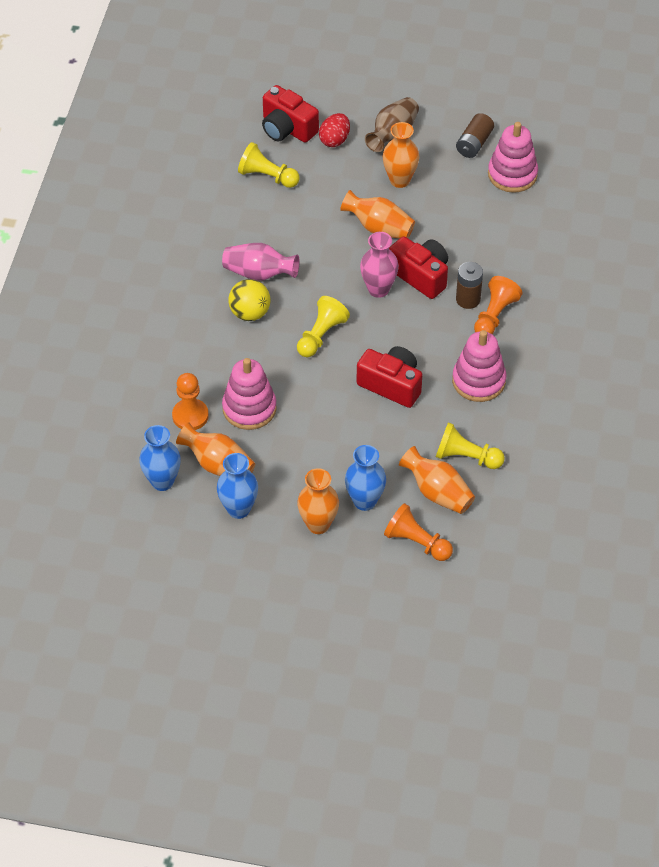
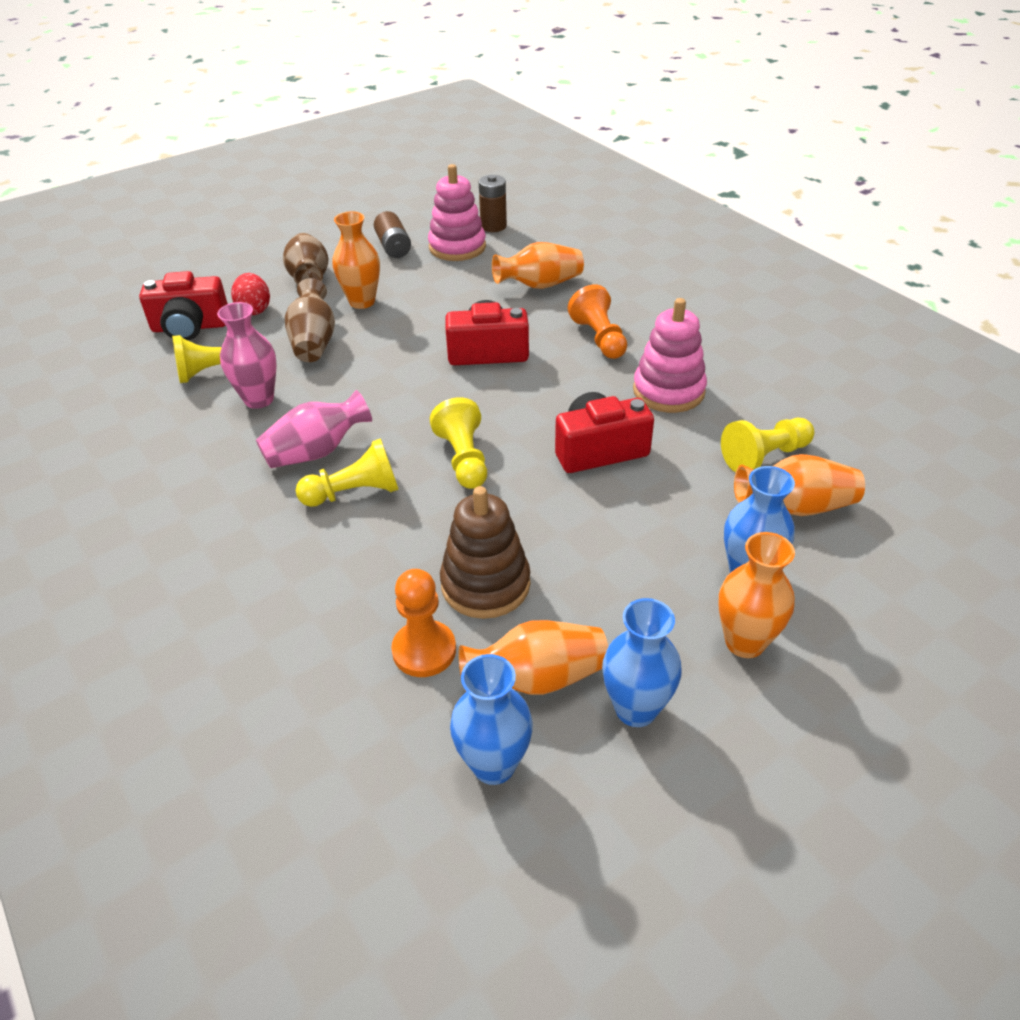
camera: 45 degrees left, 10 degrees down
pink stacking toy [222,358,277,430] -> brown stacking toy [440,486,530,619]
yellow ball [228,279,270,321] -> yellow pawn [296,438,399,507]
orange vase [340,190,415,239] -> orange vase moved to [492,242,584,289]
pink vase [360,232,399,298] -> pink vase moved to [217,302,277,409]
orange pawn [384,503,453,561] -> none
brown battery [456,262,483,309] -> brown battery moved to [479,175,507,232]
none -> brown vase [285,278,335,362]

